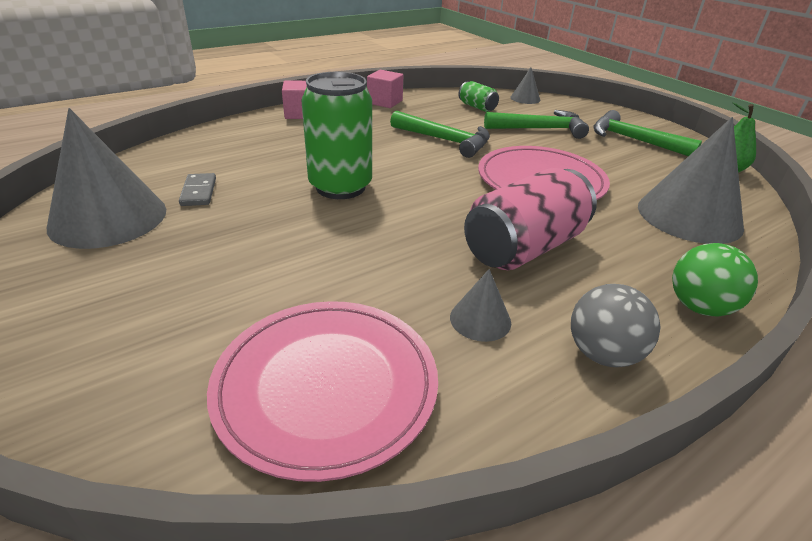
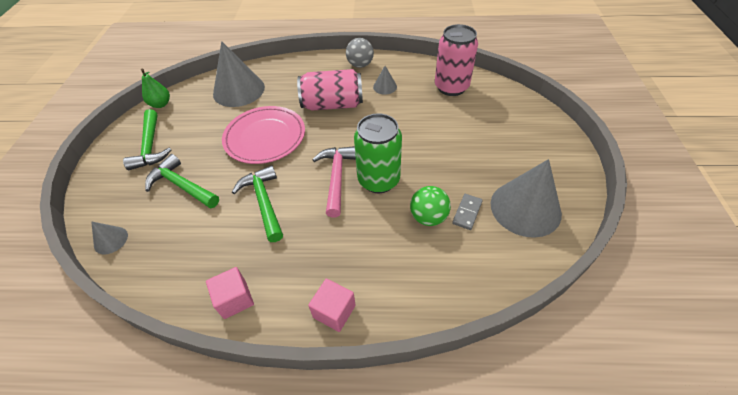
camera: 140 degrees left, 15 degrees up
pink plate [207,301,438,482] -> pink can [435,24,478,96]
green can [458,81,499,112] -> none
green ball [672,243,758,317] -> green ball moved to [410,186,451,226]
none -> pink hammer [312,146,356,218]

